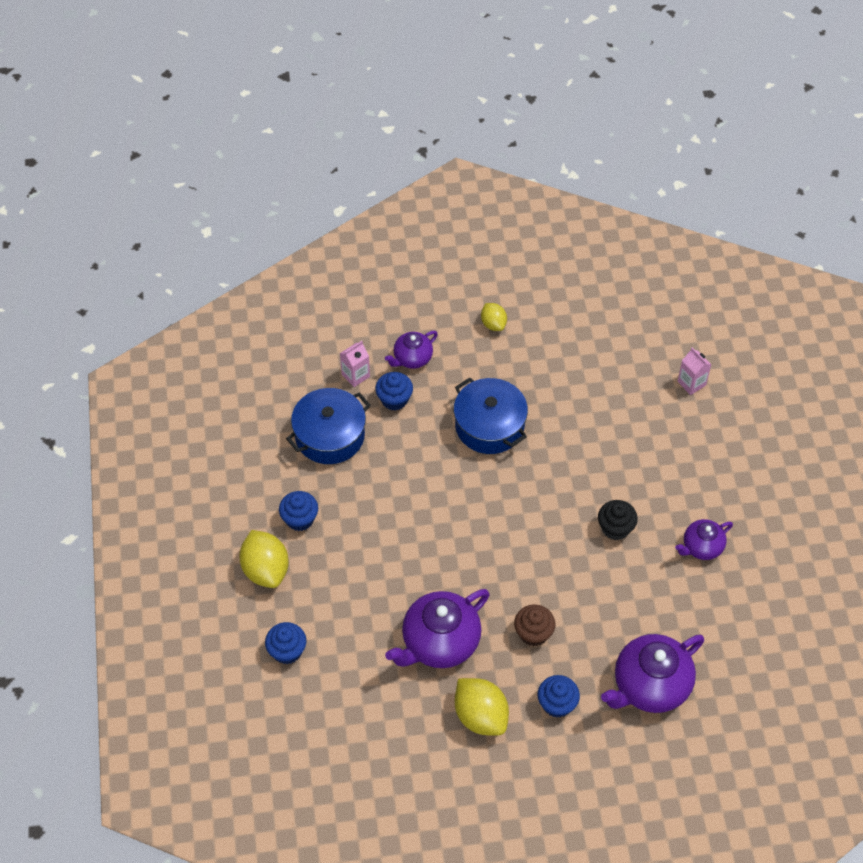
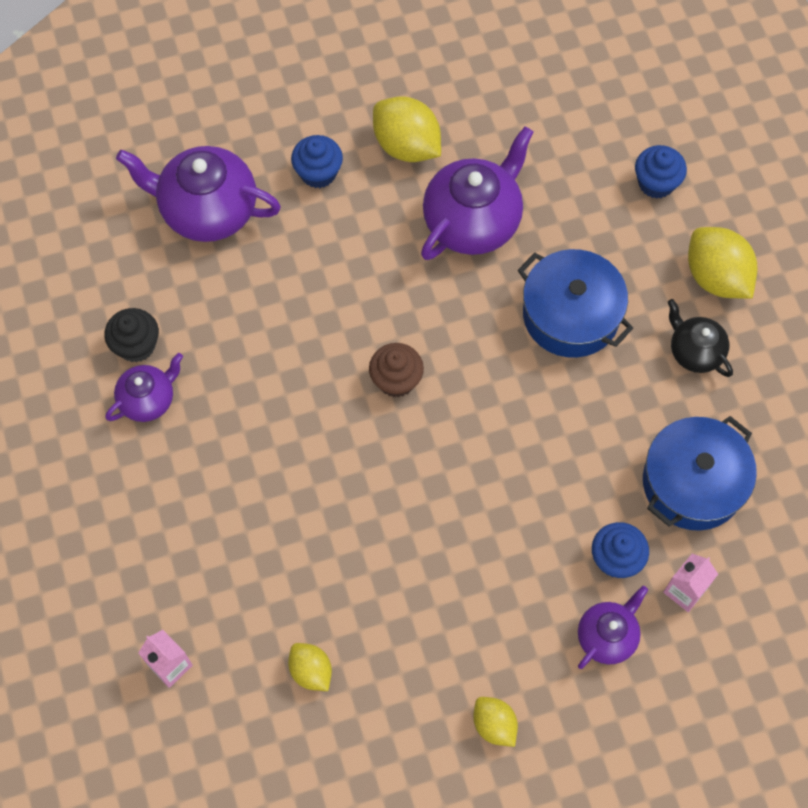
camera: 170 degrees right, 10 degrees up
blue cupcake [279,491,318,531] -> black teapot [668,299,733,377]
blue pot [454,377,528,454] -> blue pot moved to [518,249,633,358]
brown cupcake [514,604,555,646] -> brown cupcake moved to [369,343,424,397]
black cupcake [598,500,638,540] -> black cupcake moved to [104,308,159,363]
purple teapot [601,634,704,713] -> purple teapot turned 120 degrees counterclockwise [116,146,281,242]
none -> yellow lemon [288,643,332,691]

